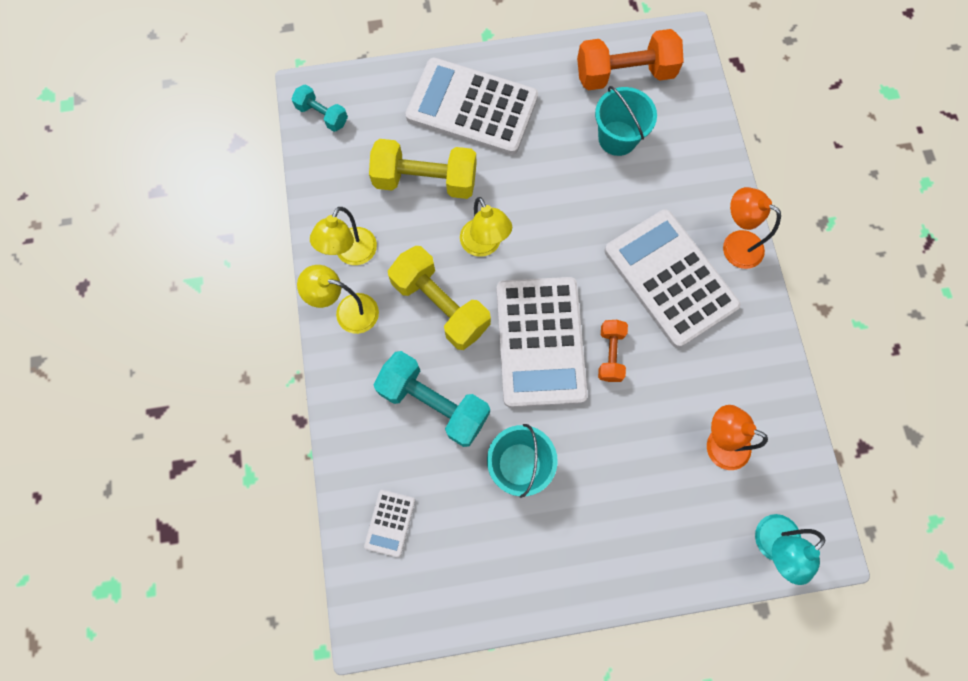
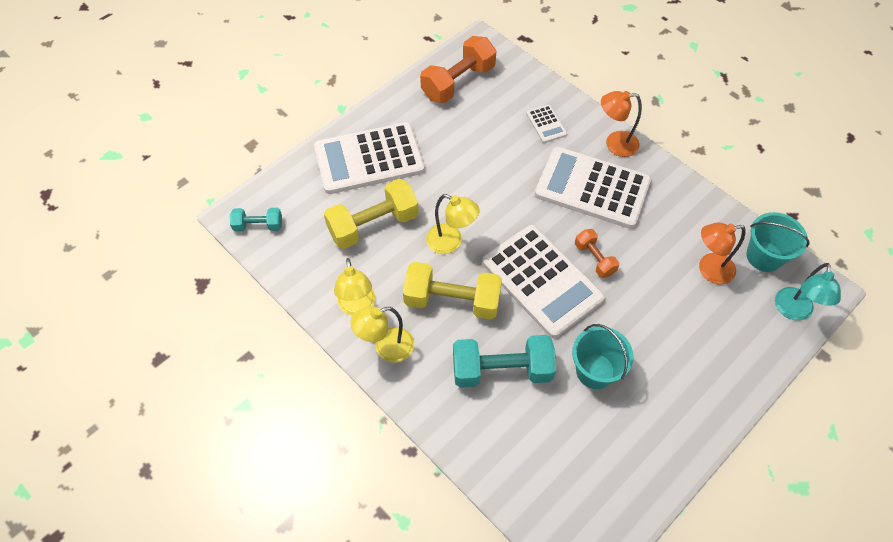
camera: 35 degrees left, 15 degrees down
white calculator [364,490,415,557] -> white calculator moved to [526,105,567,143]
turquoise bucket [595,86,657,156] -> turquoise bucket moved to [746,212,810,272]

